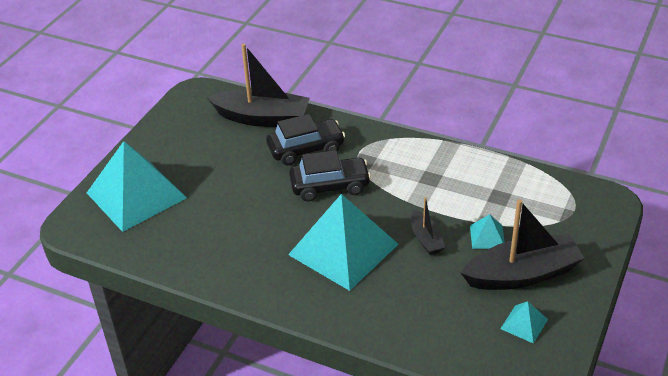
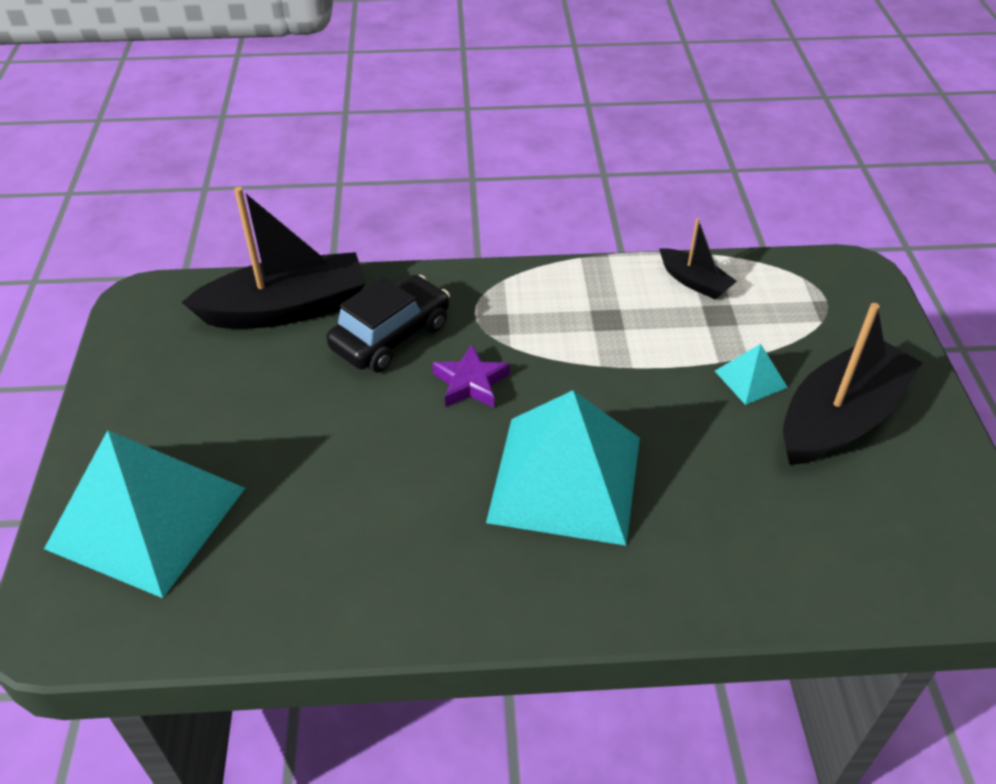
camera: 30 degrees left, 5 degrees up
black car [289,150,371,202] -> purple star [432,344,510,408]
black boat [411,197,445,255] -> black boat moved to [659,218,737,300]
turquoise pyramid [500,301,548,344] -> none

